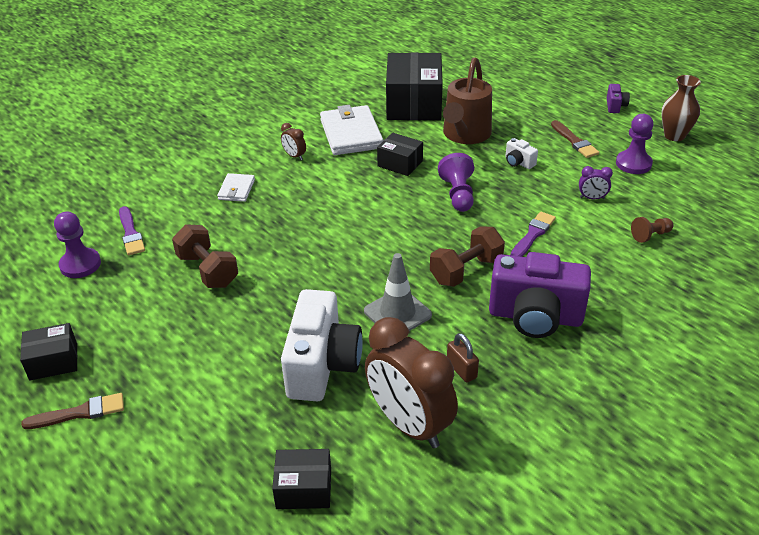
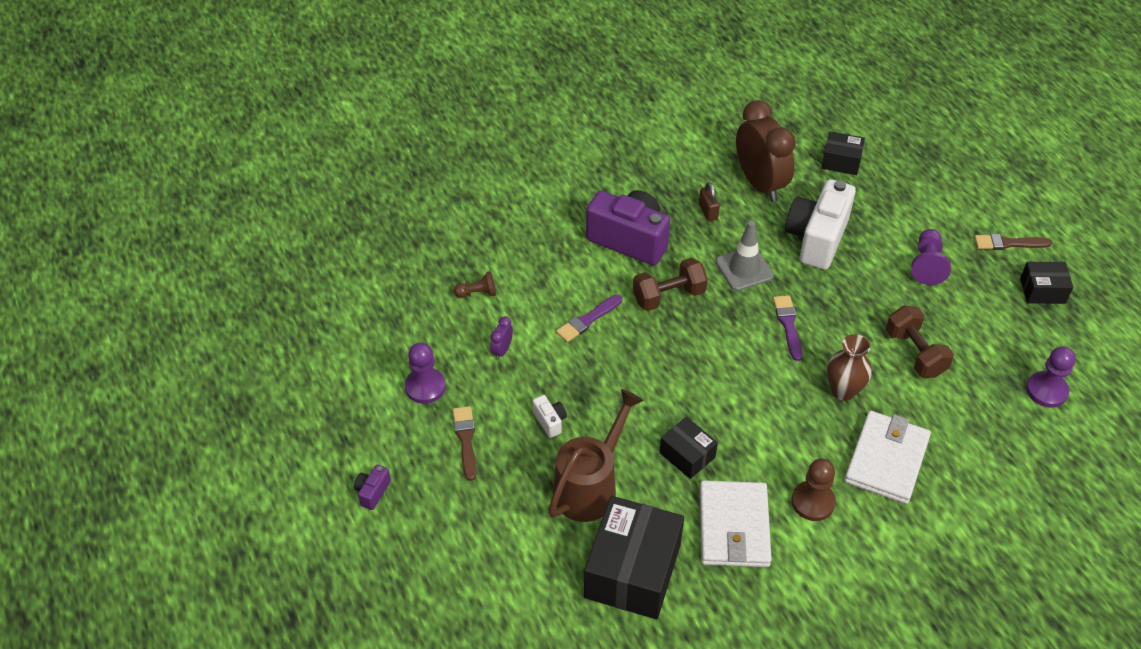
camera: 165 degrees left, 10 degrees up
purple brush [119,206,145,255] -> purple brush moved to [773,295,803,361]
white wallet [217,173,255,202] -> white wallet [844,411,931,504], size x1.93
brown clock [281,123,306,160] -> brown pawn [791,459,836,521]
purple pawn [438,153,474,212] -> purple pawn moved to [911,229,951,285]
purple clock [579,166,613,199] -> purple clock turned 90 degrees counterclockwise [490,316,513,360]
brown vase [661,75,701,141] -> brown vase moved to [827,334,872,401]

